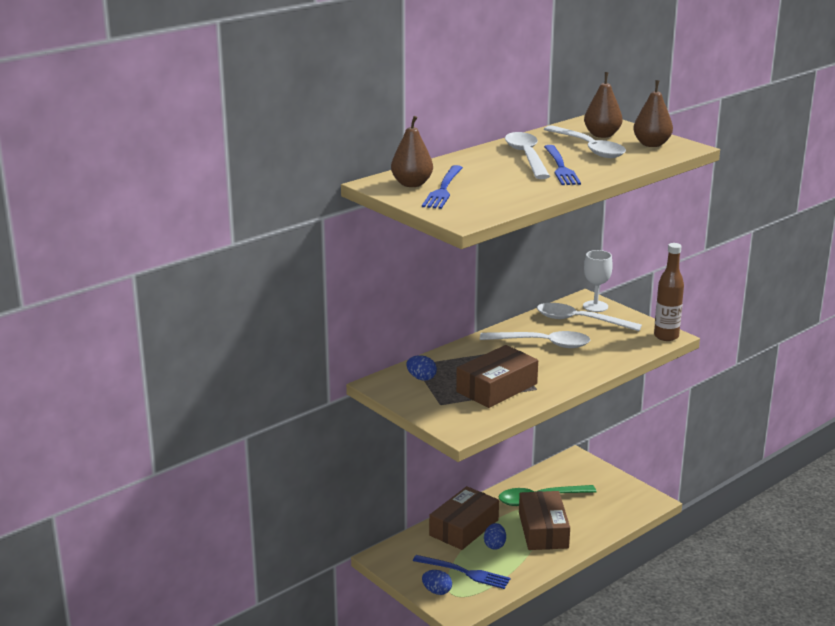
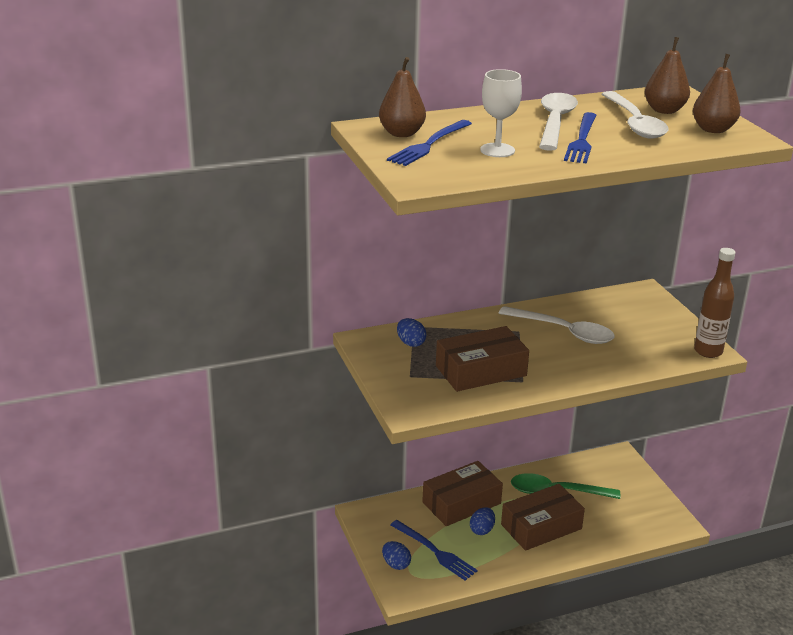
camera: 20 degrees right, 5 degrees up
brown box [519,491,570,550] -> brown box turned 45 degrees clockwise [501,484,585,551]
white spoon [537,303,642,331] -> none
white goblet [583,250,613,312] -> white goblet moved to [480,69,522,157]

